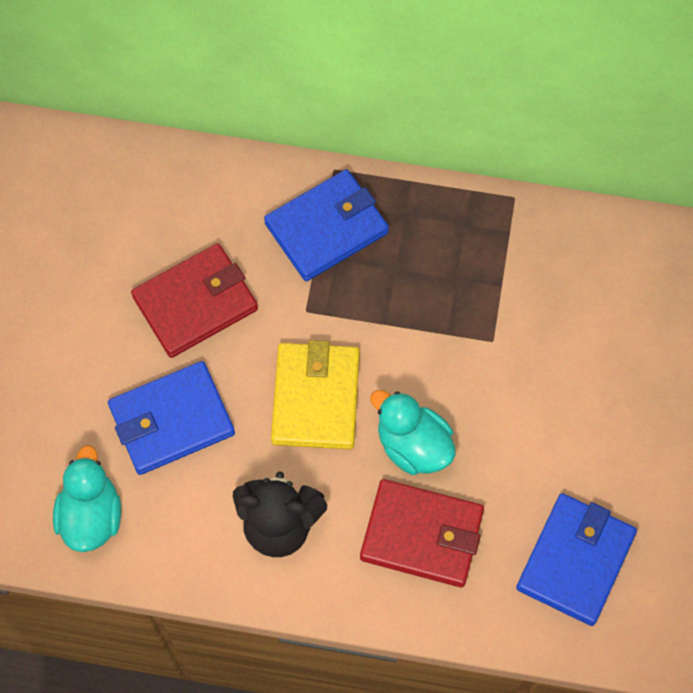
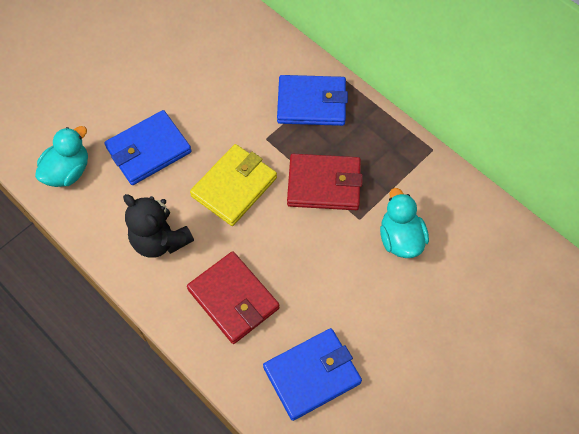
camera: 35 degrees right, 5 degrees down
blue wallet [108,361,235,475] -> blue wallet turned 45 degrees counterclockwise [104,110,191,185]
red wallet [131,243,258,358] -> red wallet moved to [287,154,363,210]
turquoise duck [370,390,456,475] -> turquoise duck moved to [380,188,429,258]

